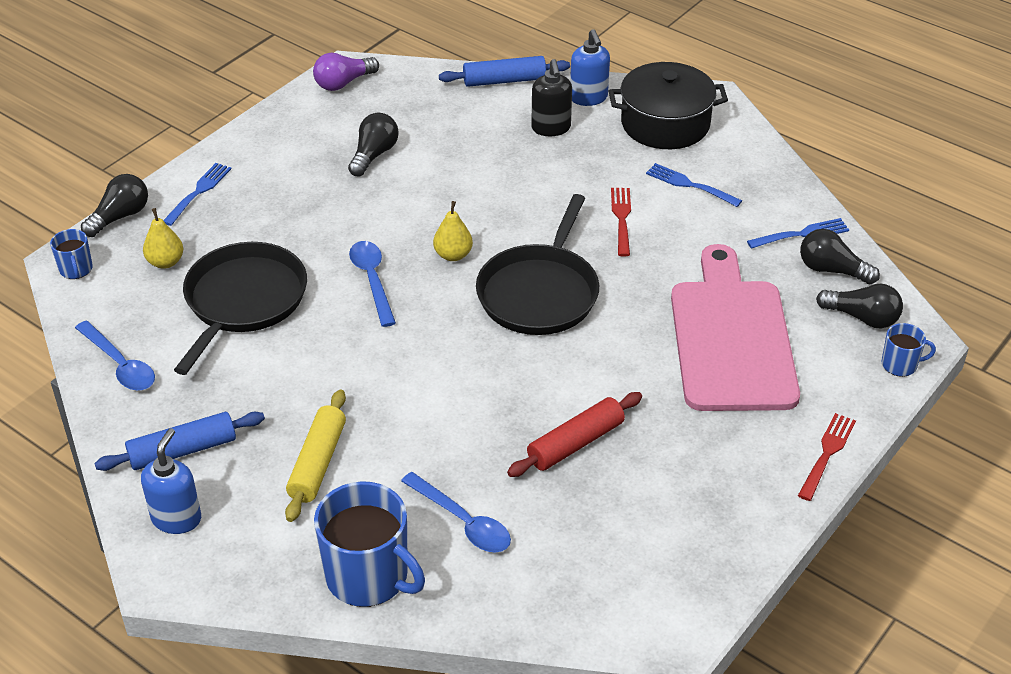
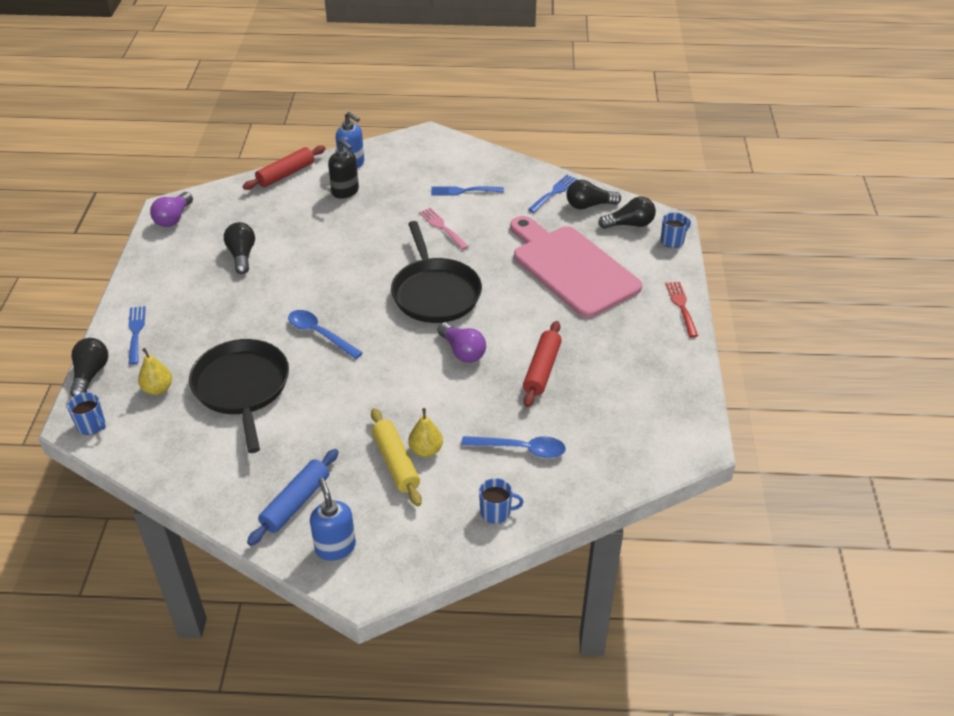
camera: 35 degrees left, 0 degrees up
blue spoon [75,321,155,391] -> none
blue mug [314,481,425,607] -> blue mug [479,478,524,524], size x0.49
yellow pear [433,201,473,261] -> yellow pear moved to [408,408,443,457]
blue rolling pin [439,56,570,87] -> red rolling pin [243,145,326,190]
black pot [609,62,728,149] -> none
red fork [611,188,631,256] -> pink fork [419,208,469,250]
none -> purple light bulb [438,322,486,363]

